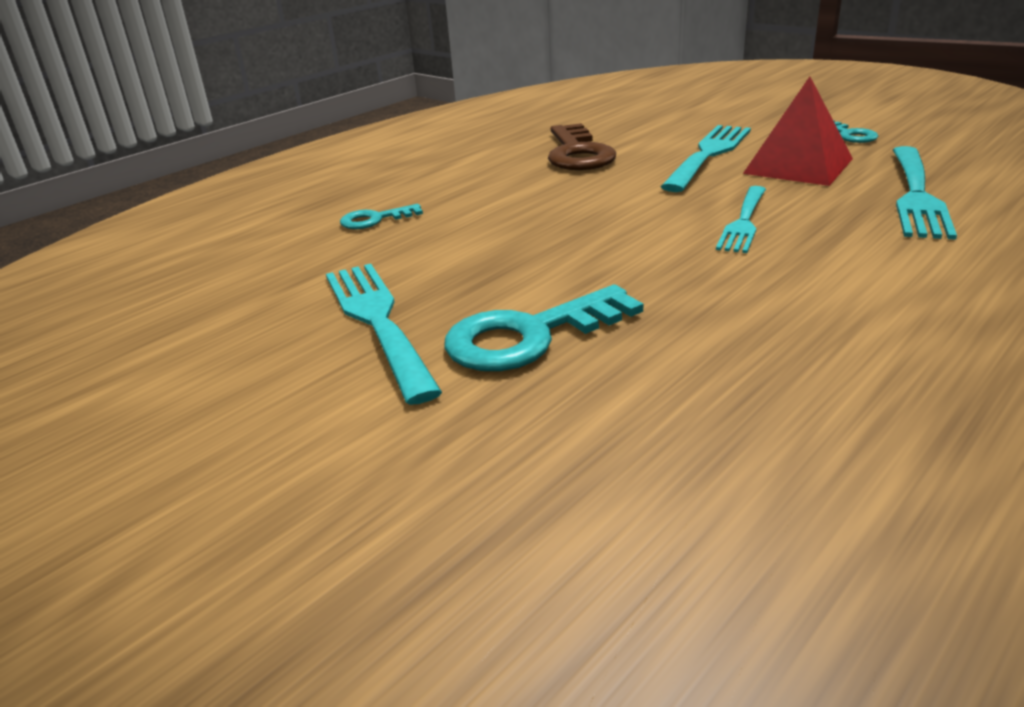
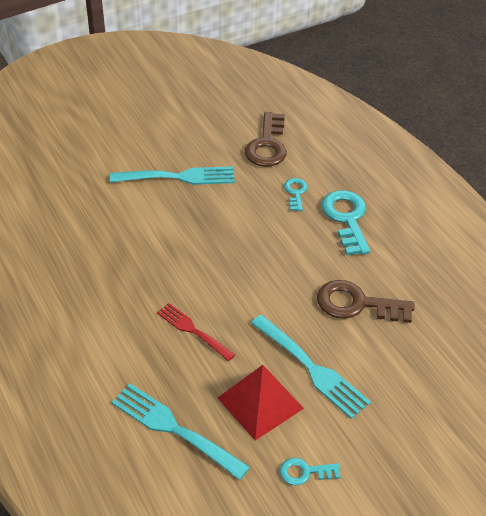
camera: 105 degrees right, 15 degrees up
turquoise key [444,285,643,371] -> turquoise key moved to [322,190,370,255]
turquoise fork [716,186,766,253] -> red fork [157,303,235,361]
none -> brown key [245,112,287,167]

